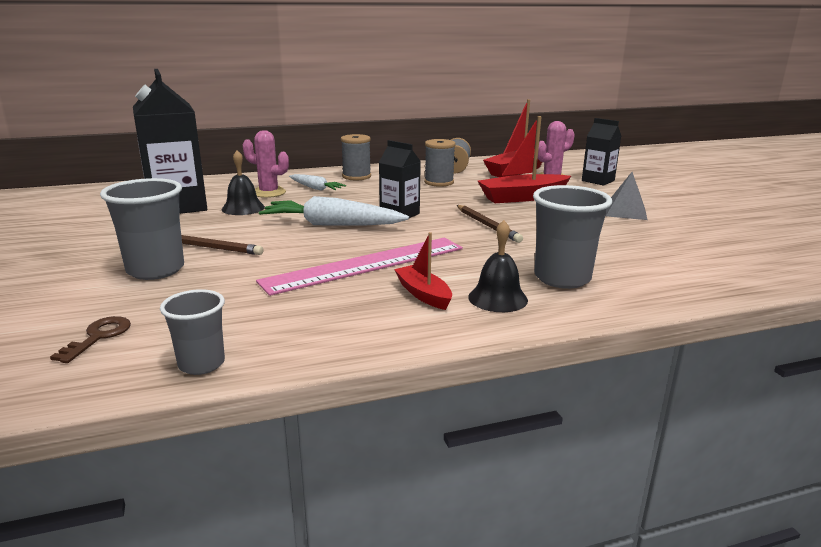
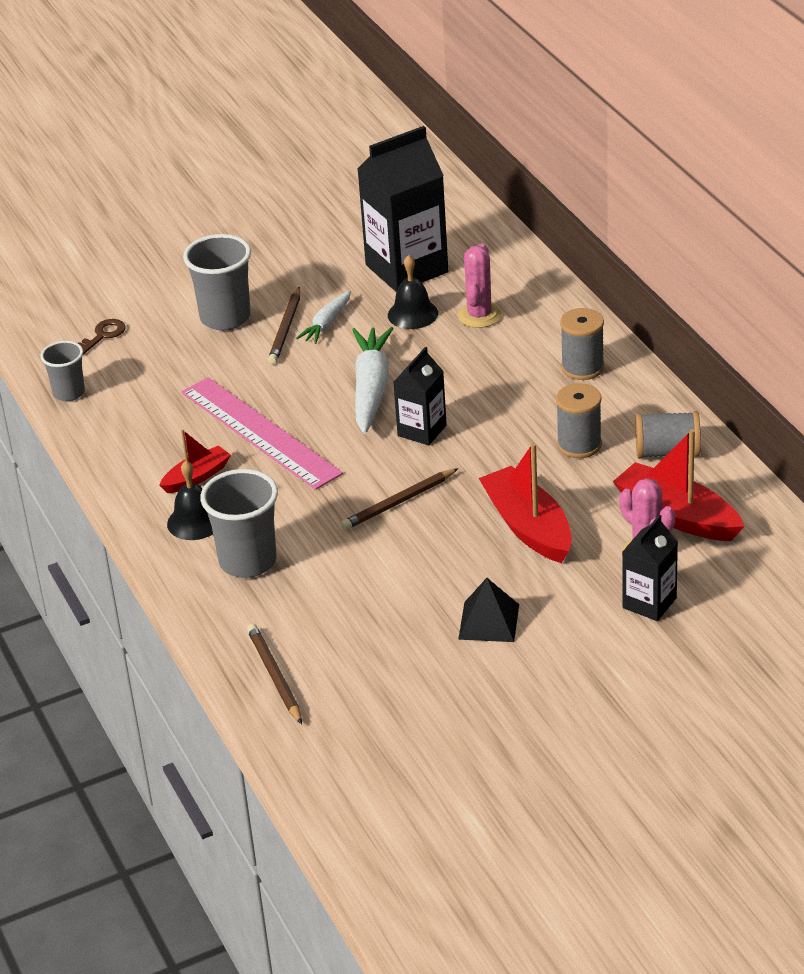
camera: 85 degrees right, 15 degrees up
brown key [50,316,131,363] -> brown key turned 60 degrees counterclockwise [78,319,125,355]
white carrot [289,174,346,191] -> white carrot moved to [296,290,351,344]
grey pyramid [606,172,648,220] -> black pyramid [458,578,519,642]
none -> brown pencil [247,624,302,724]

